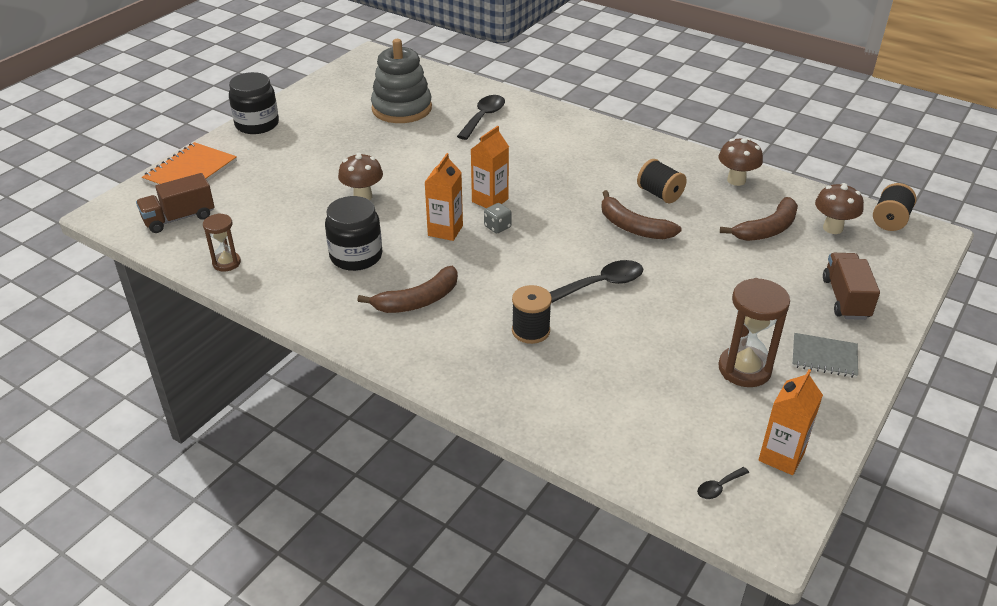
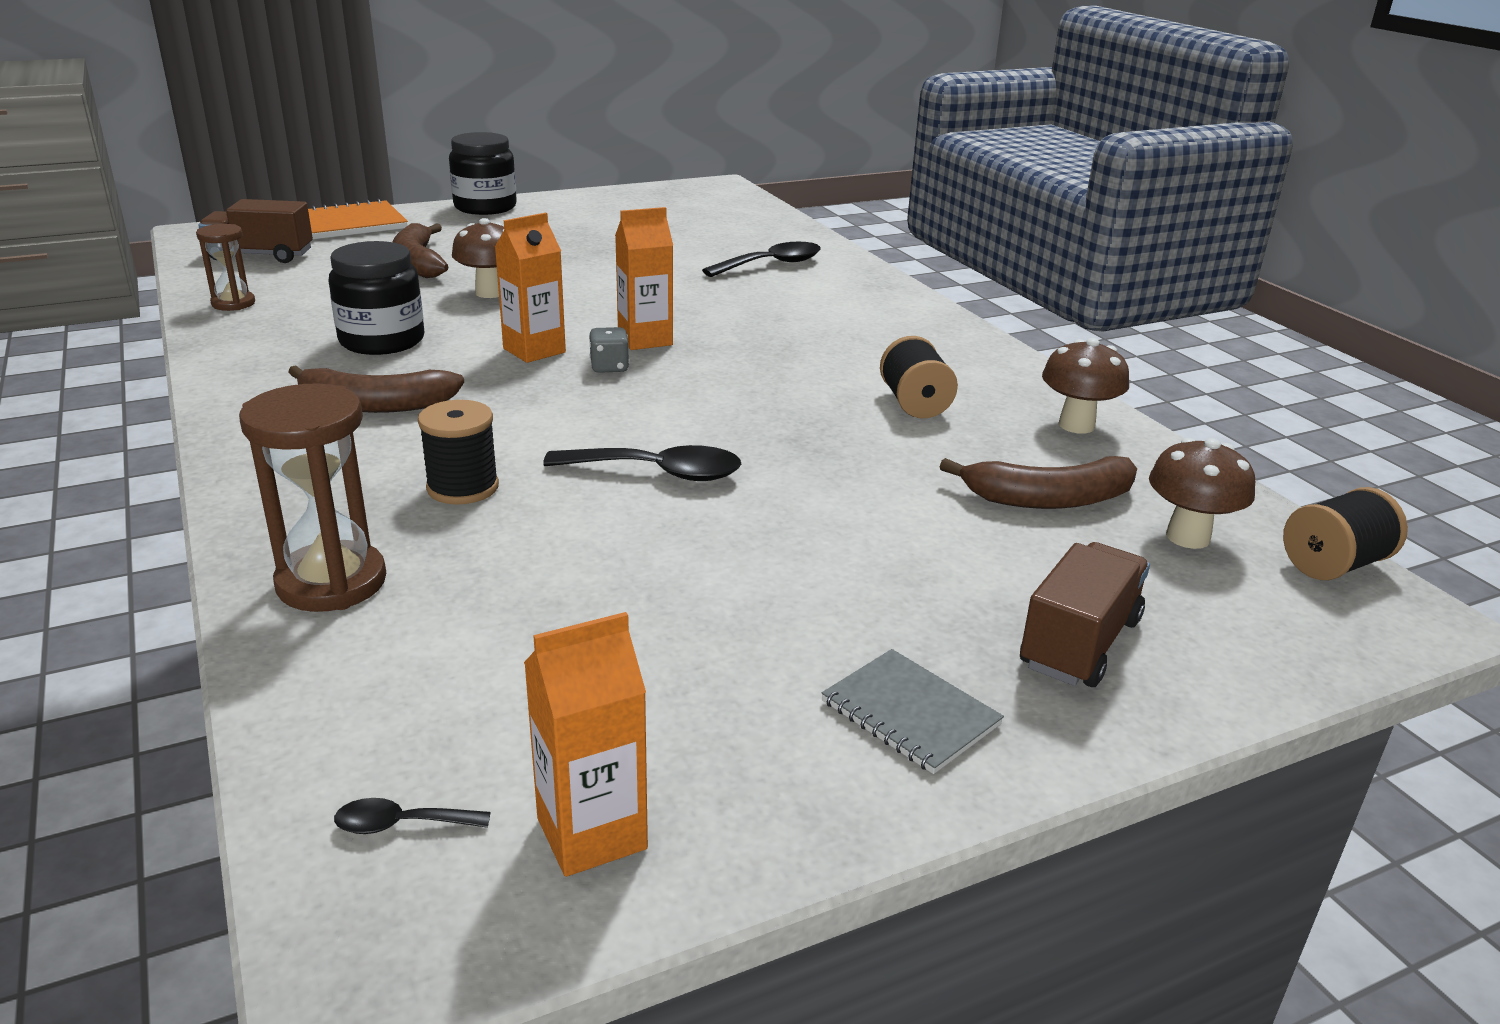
camera: 30 degrees right, 10 degrees down
grey stacking toy [371,39,432,123] -> none
brown banana [601,190,682,239] -> brown banana moved to [393,223,448,278]
brown hourglass [718,278,790,387] -> brown hourglass moved to [239,384,386,612]

